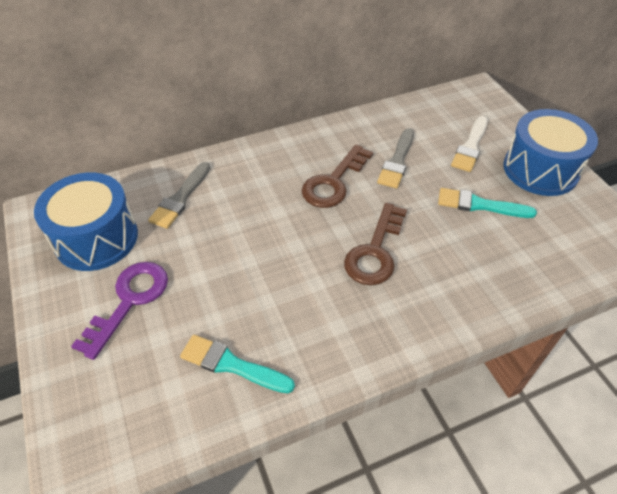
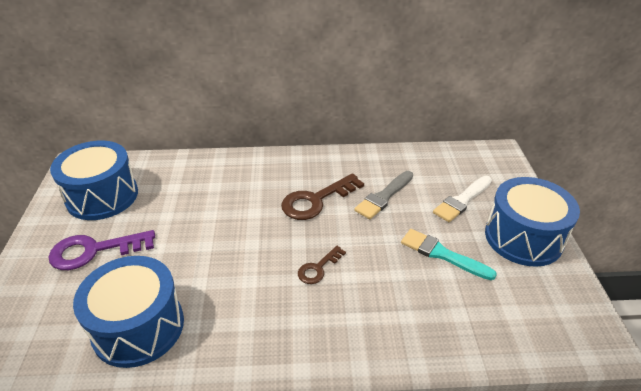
camera: 20 degrees right, 10 degrees down
purple key [71,262,168,360] -> purple key turned 150 degrees counterclockwise [48,230,155,270]
grey brush [148,162,210,229] -> none
turquoise brush [180,335,295,394] -> blue drum [73,256,184,368]
brown key [344,203,407,285] -> brown key [298,246,346,284], size x0.56

